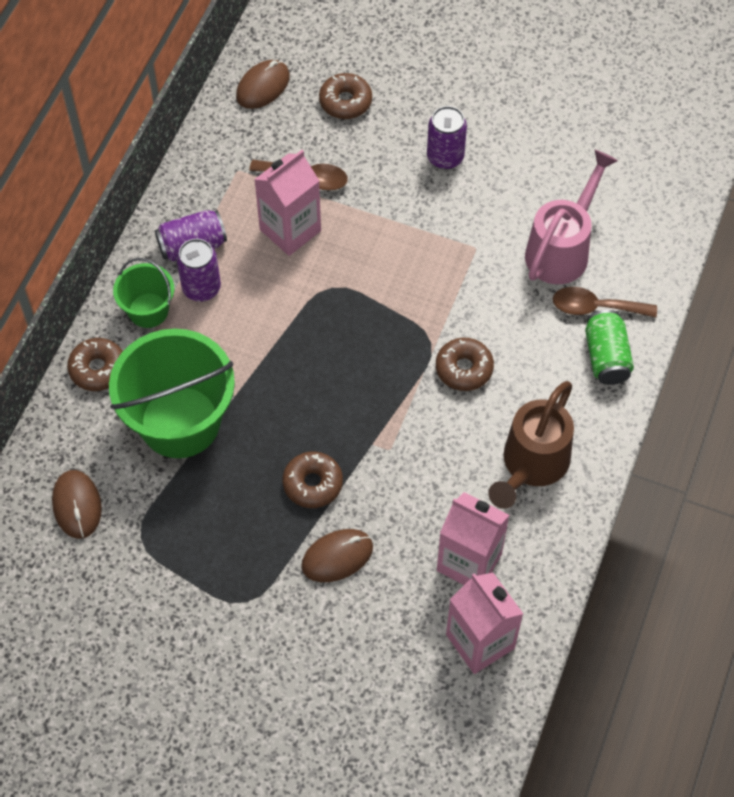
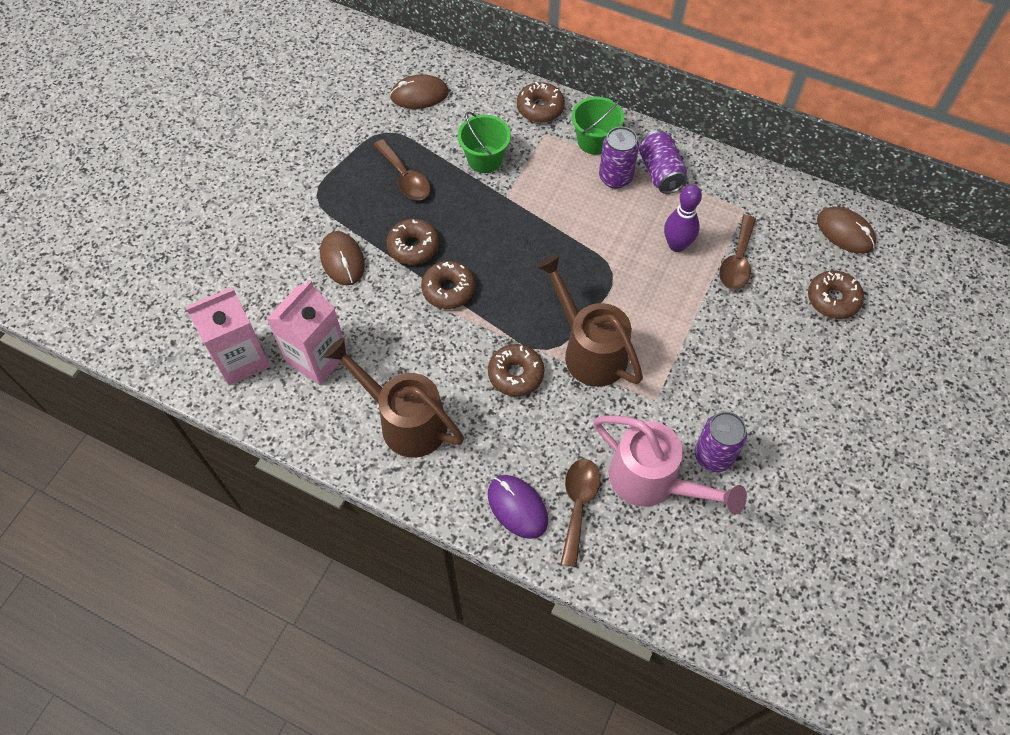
camera: 95 degrees right, 0 degrees up
green bucket [109,329,235,458] -> green bucket [458,112,511,173], size x0.52
pink carton [254,150,321,256] -> purple bowling pin [664,184,702,252]
purple can [427,106,467,170] -> purple can moved to [695,412,747,472]
green can [585,310,634,385] -> purple mouse [488,475,548,539]
none -> brown spoon [374,139,431,200]
none -> brown donut [421,261,475,309]
none -> brown watering can [536,254,643,387]

